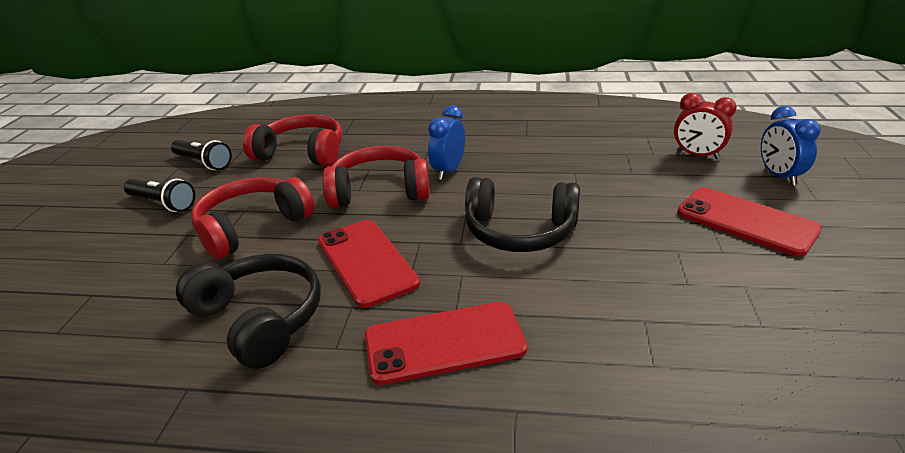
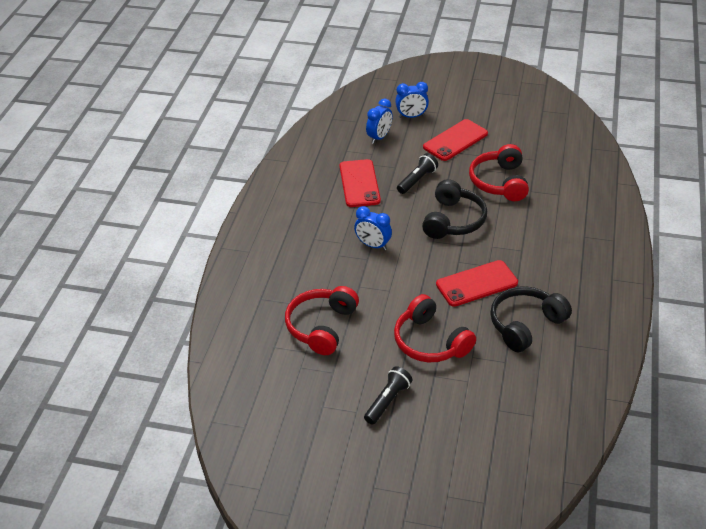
camera: 85 degrees left, 10 degrees up
black flashlight [171,140,232,170] -> black flashlight moved to [397,153,438,194]
red headphones [323,146,430,208] -> red headphones moved to [469,144,529,201]
red phone [365,302,527,385] -> red phone moved to [339,159,381,207]
red clock [674,93,736,159] -> blue clock [366,99,393,144]

